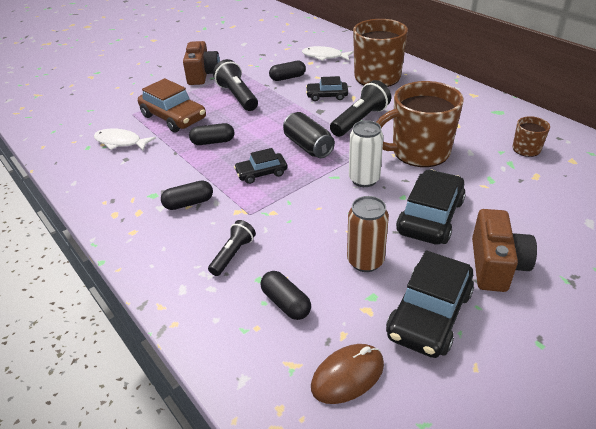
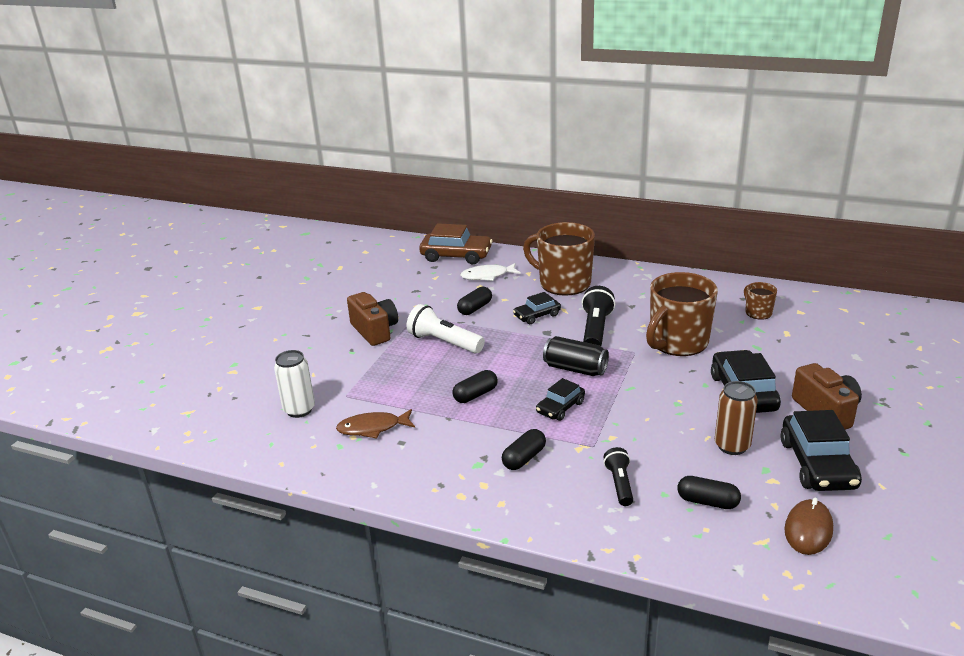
camera: 30 degrees left, 10 degrees down
white fish [94,128,156,151] -> brown fish [336,409,415,439]
brown car [138,78,206,132] -> brown car moved to [419,223,493,265]
black flashlight [213,59,258,111] -> white flashlight [406,304,485,353]
white can [349,120,383,187] -> white can moved to [274,350,315,418]

